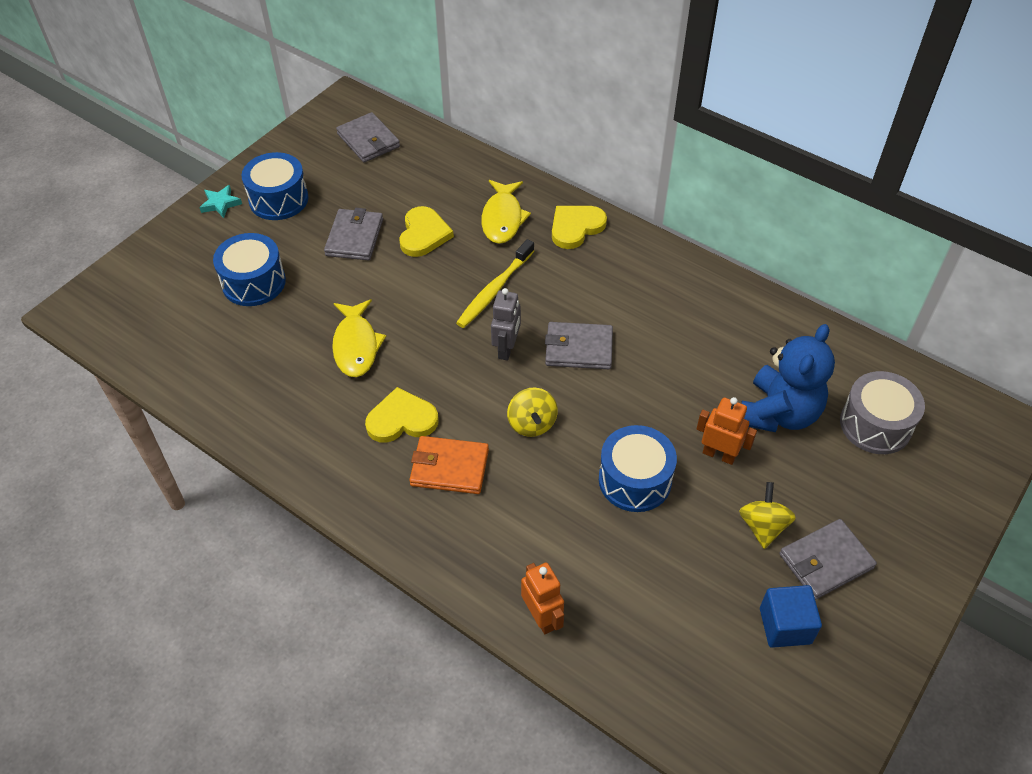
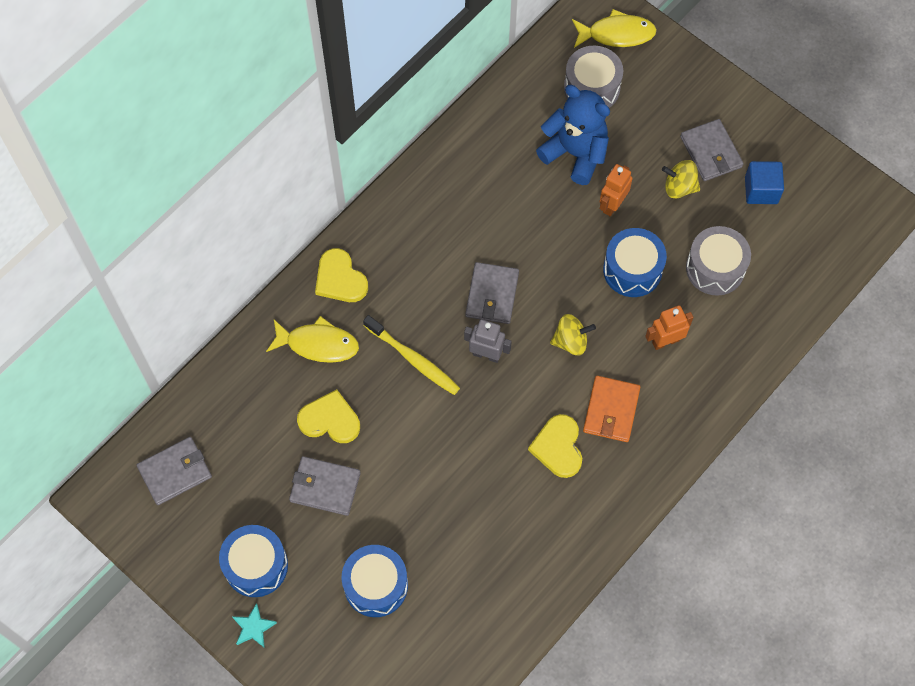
camera: 85 degrees left, 15 degrees up
yellow fish [332,299,386,377] -> yellow fish moved to [572,9,657,48]
orange robot [521,562,564,634] -> orange robot moved to [645,305,694,350]
none -> grey drum [686,226,751,296]

